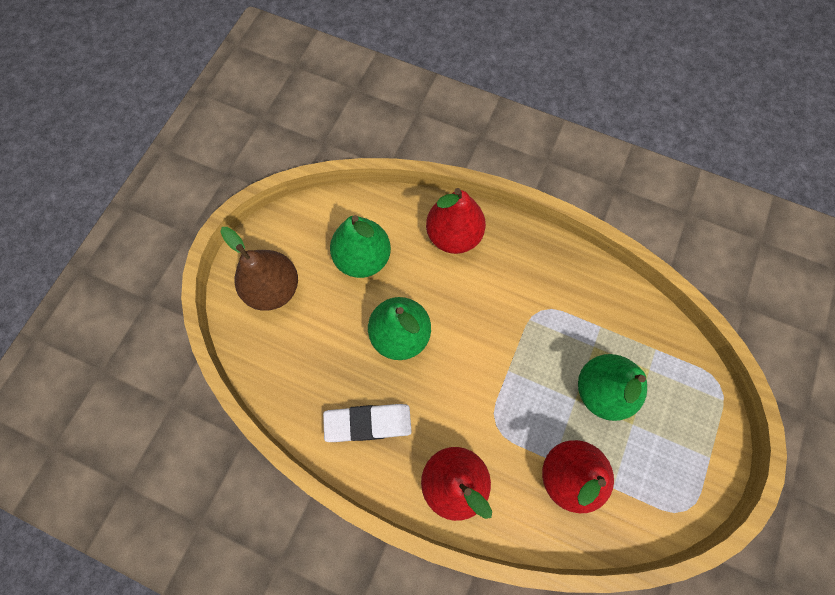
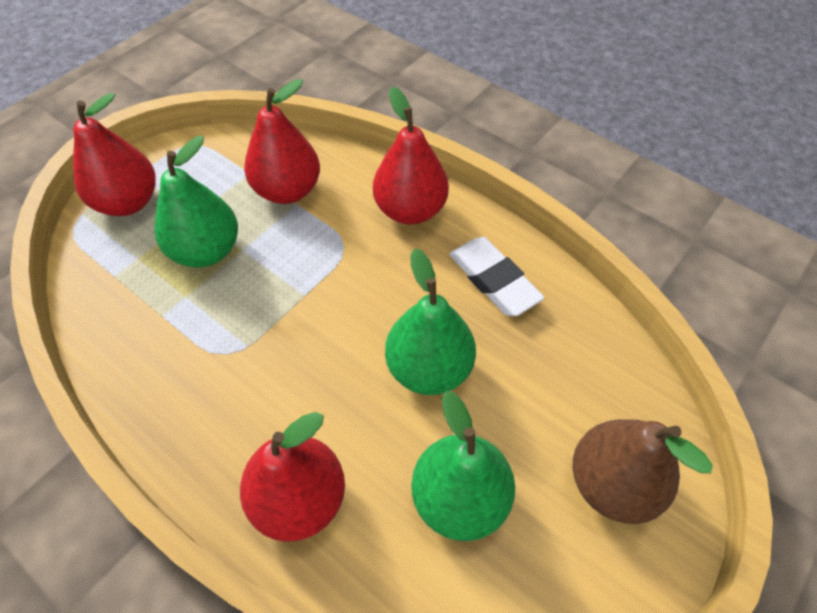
camera: 165 degrees left, 15 degrees down
white eraser [323,404,412,442] -> white eraser turned 45 degrees clockwise [449,237,544,316]
none -> red pear [73,93,156,216]

